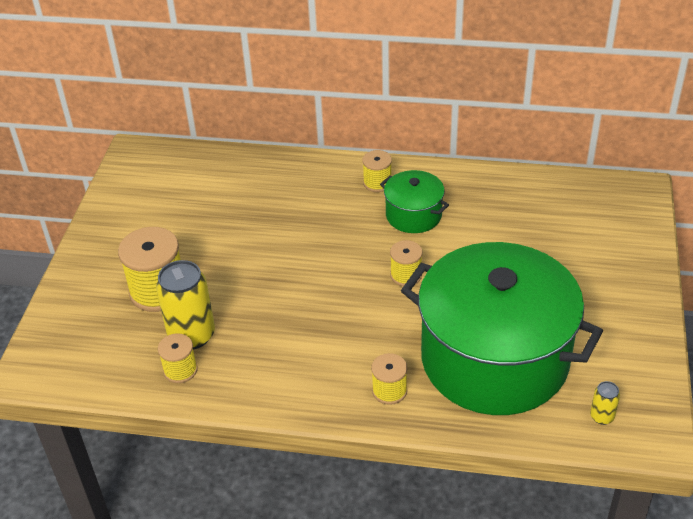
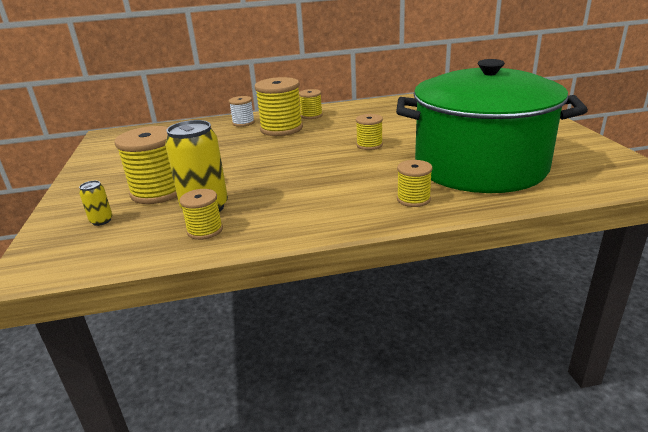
camera: 20 degrees left, 15 degrees down
green pot [380,170,449,233] -> none
yellow can [590,381,620,425] -> yellow can moved to [79,181,112,226]
none -> white spool [229,96,255,127]
none -> yellow spool [255,77,303,136]

